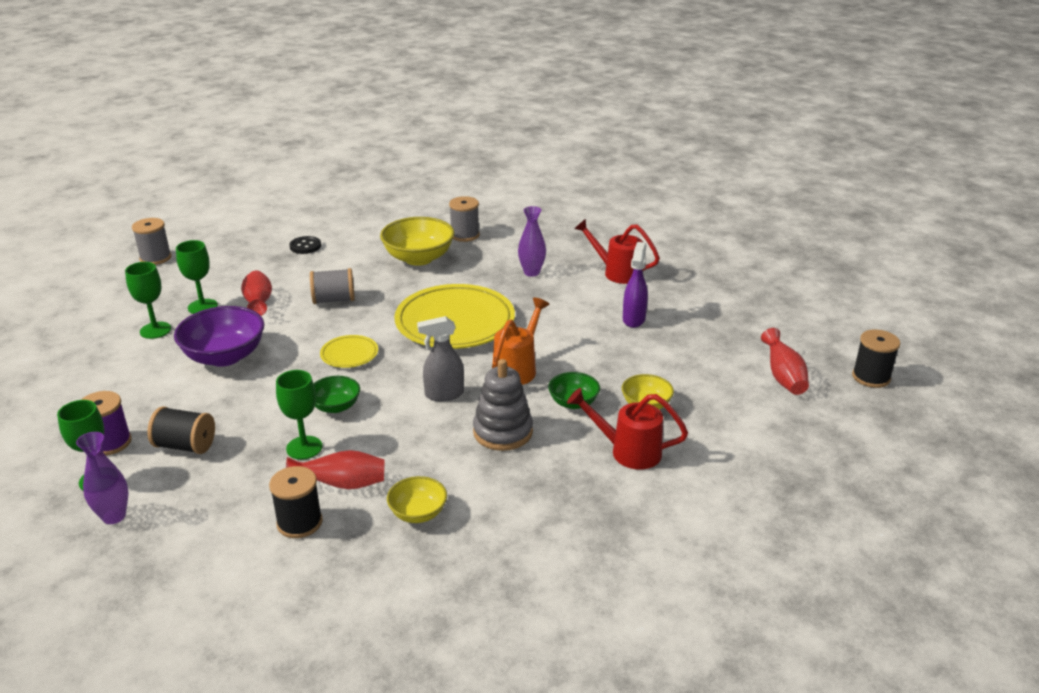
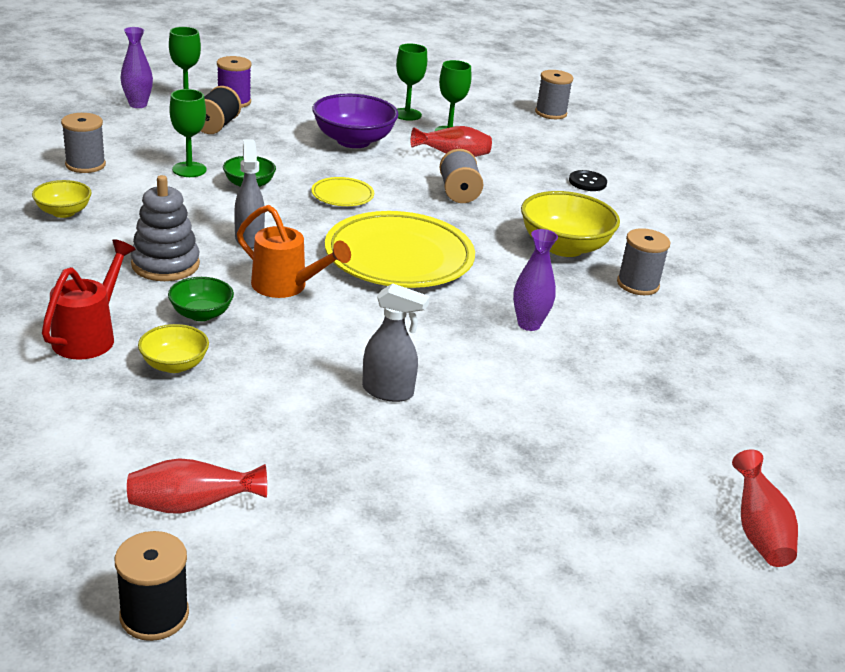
camera: 90 degrees right, 0 degrees up
black spool [269,466,323,538] -> grey spool [61,113,106,173]
red vase [286,450,385,489] -> red vase moved to [732,449,798,567]
red watering can [574,218,660,284] -> none
purple spray bottle [623,242,648,328] -> grey spray bottle [362,283,430,402]

